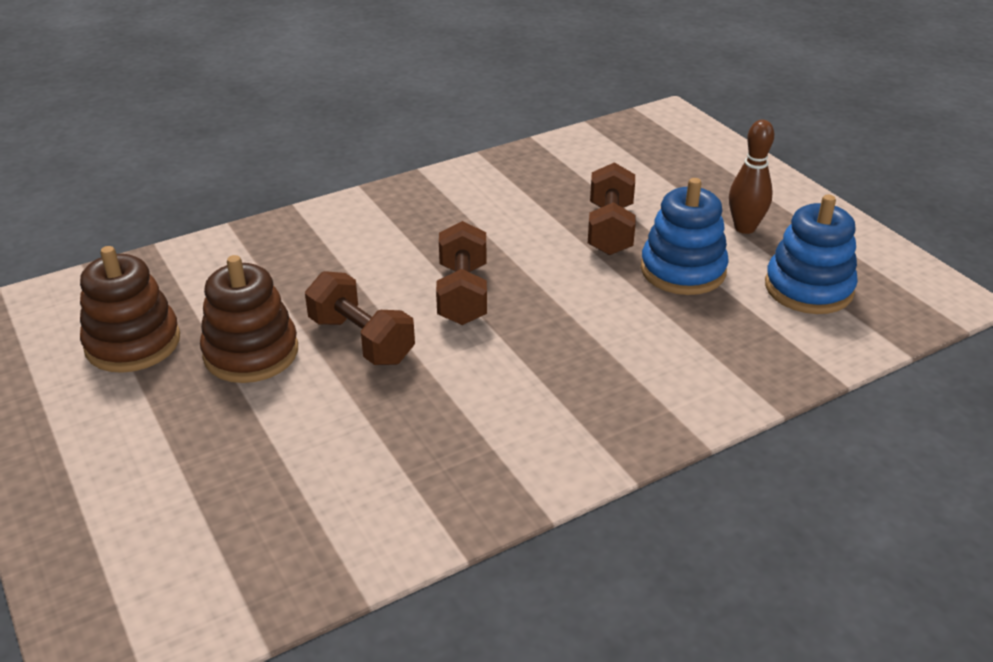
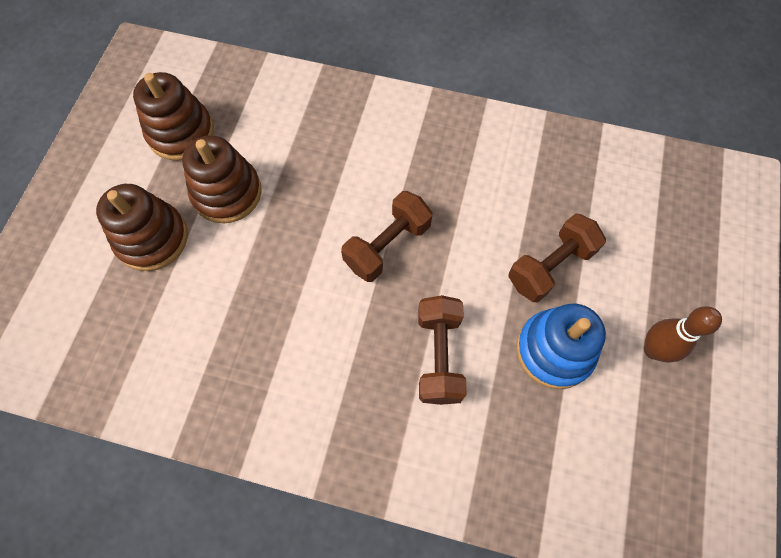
camera: 45 degrees right, 30 degrees up
brown dumbbell [305,271,415,365] -> brown dumbbell moved to [418,295,467,405]
blue stacking toy [765,194,858,314] -> none
none -> brown stacking toy [96,184,188,271]

